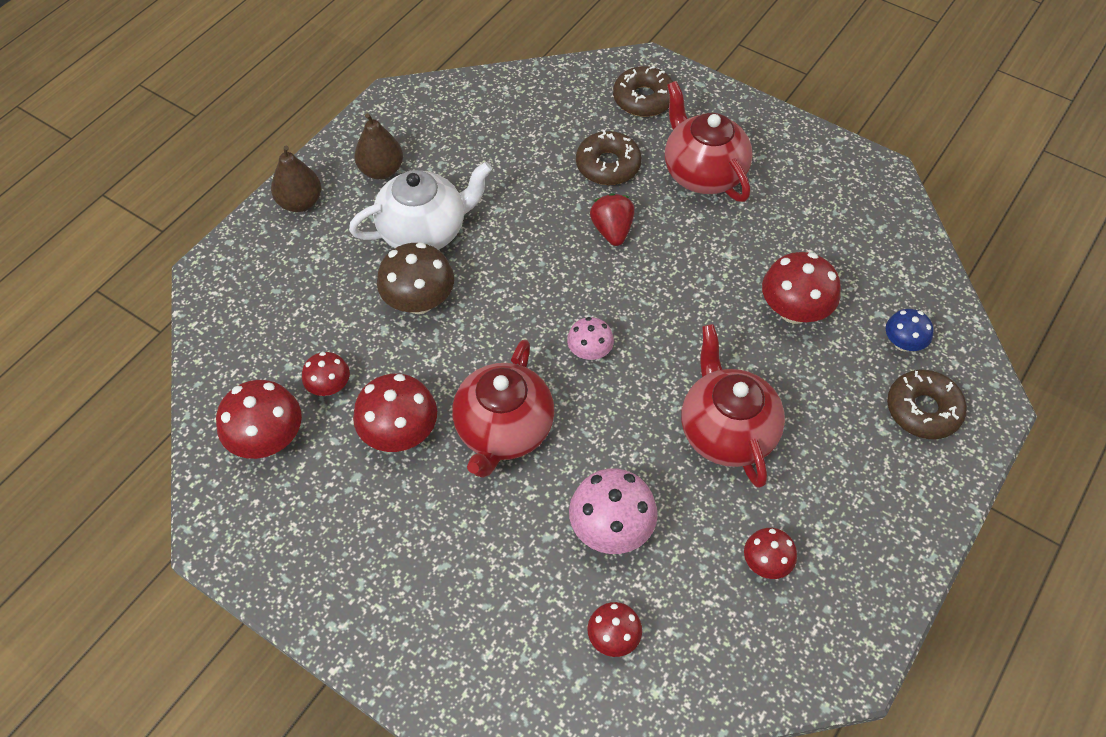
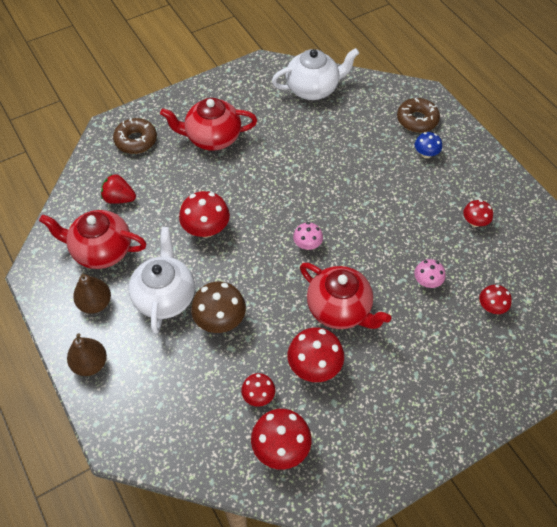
camera: 65 degrees left, 0 degrees up
pink mushroom [569,468,658,554] -> pink mushroom [414,259,446,288], size x0.59
brown donut [576,130,642,185] -> none
red strawberry [590,193,635,246] -> red strawberry moved to [101,174,136,204]
red teapot [681,324,785,488] -> red teapot moved to [39,210,147,269]
red mushroom [762,252,841,324] -> red mushroom moved to [179,191,230,238]
blue mushroom [886,309,933,351] -> blue mushroom moved to [415,132,442,158]
none -> white teapot [272,48,359,100]

